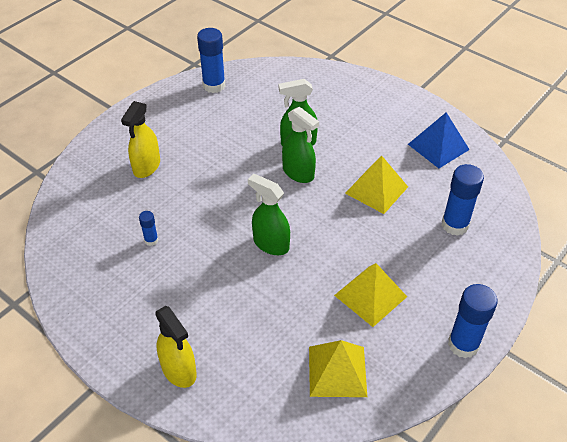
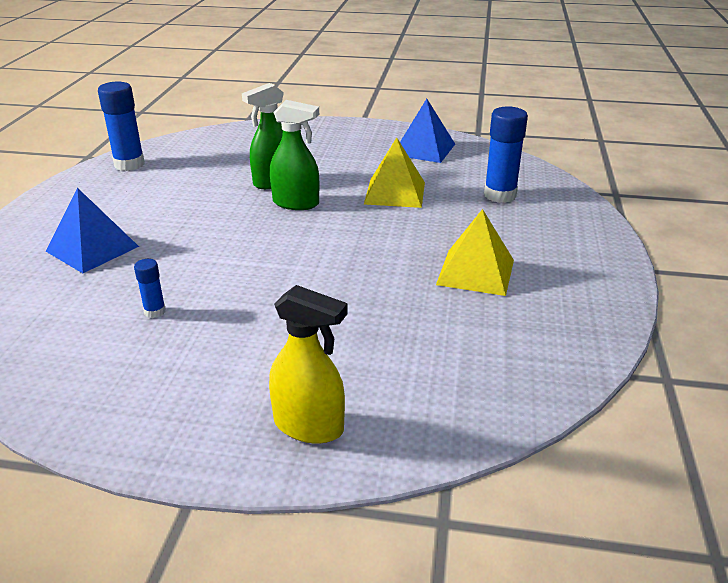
camera: 30 degrees left, 15 degrees down
yellow spray bottle [121,101,160,178] -> blue pyramid [46,188,139,273]
green spray bottle [248,174,290,255] -> none
yellow pyramid [309,340,367,397] -> none
blue glue stick [448,284,498,358] -> none

